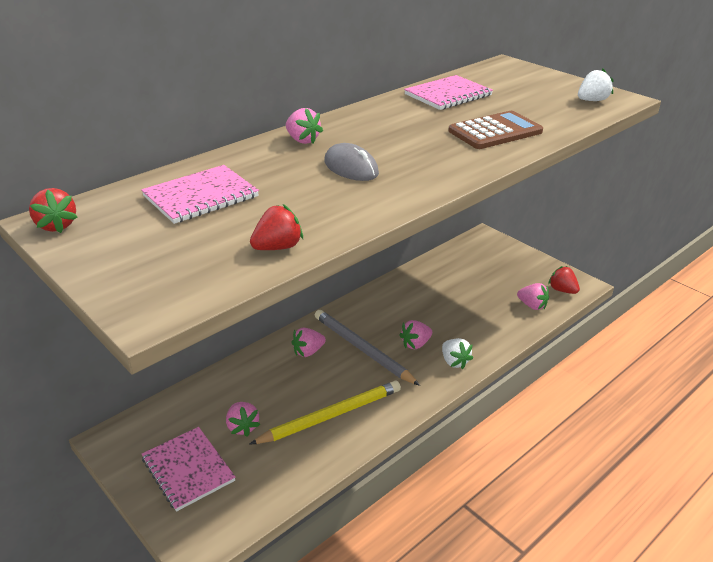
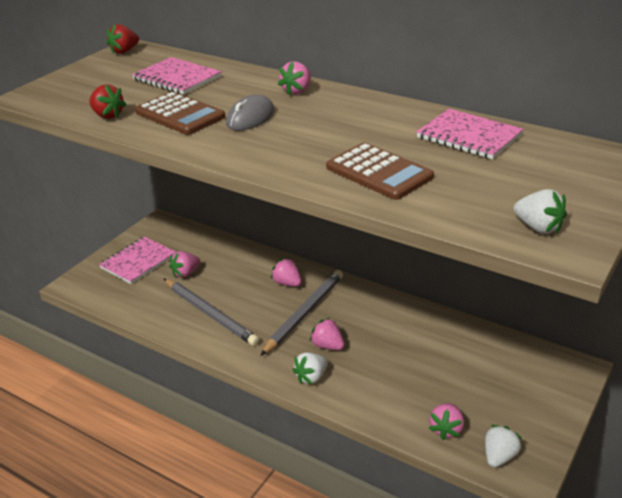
camera: 75 degrees right, 0 degrees up
yellow pencil [249,381,401,445] -> grey pencil [164,279,260,346]
red strawberry [548,266,580,294] -> white strawberry [485,425,522,468]
none -> brown calculator [135,92,225,135]

